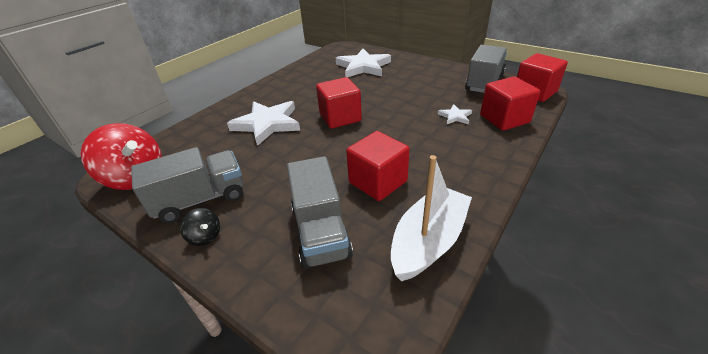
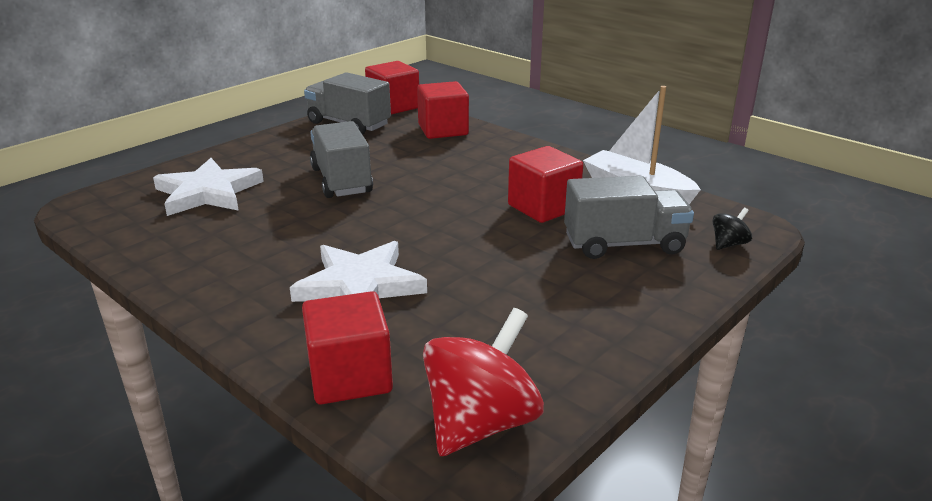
camera: 85 degrees left, 10 degrees down
grey truck [131,147,244,223] -> grey truck moved to [310,121,373,198]
black spinning top [180,208,220,246] -> black spinning top moved to [713,208,752,250]
red cube [316,77,362,129] -> red cube moved to [302,291,393,404]
white star [438,104,472,124] -> none

